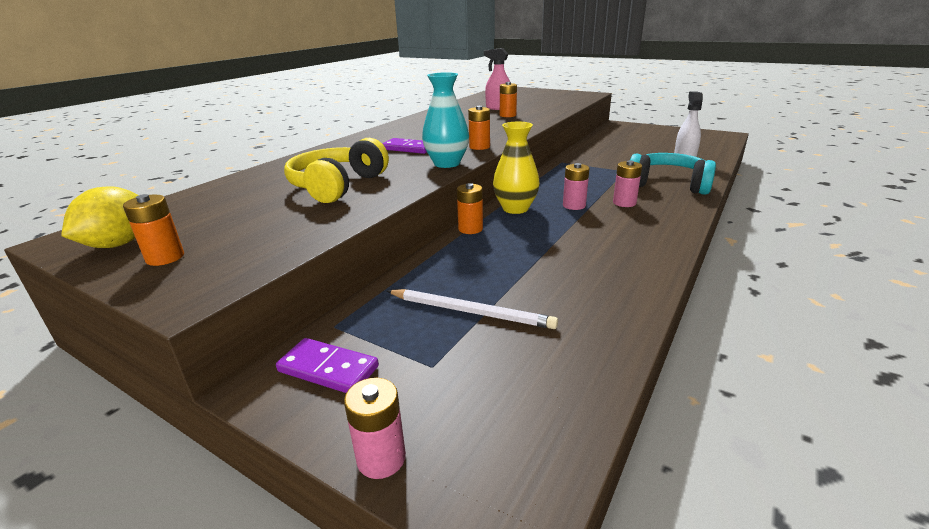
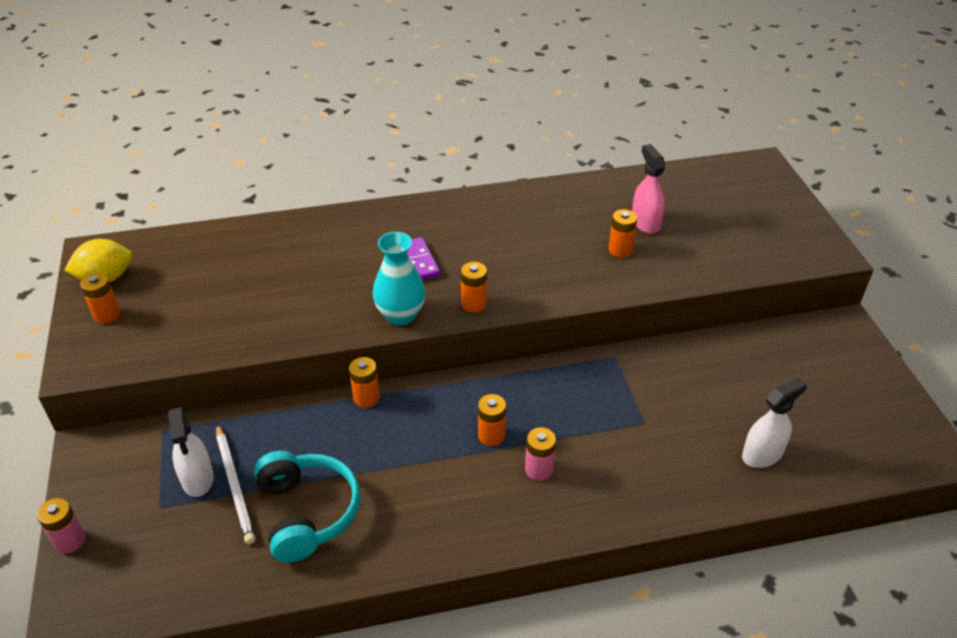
camera: 45 degrees right, 15 degrees up
purple domino [276,338,379,393] -> none
yellow headphones [284,138,389,203] -> none
yellow vase [493,122,540,214] -> none
pink battery [563,163,590,210] -> orange battery [478,394,506,446]
turquoise headphones [630,153,716,195] -> turquoise headphones moved to [254,451,361,563]
none -> white spray bottle [168,407,214,497]

